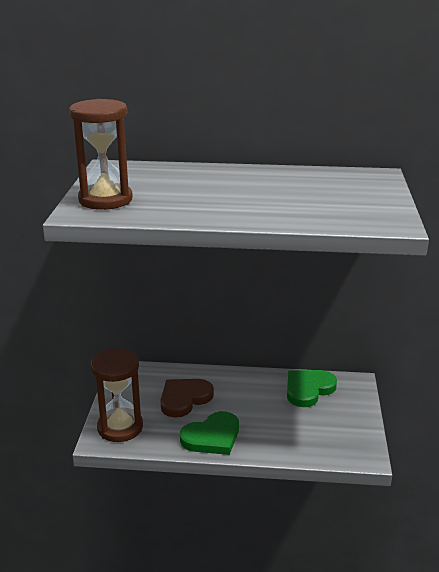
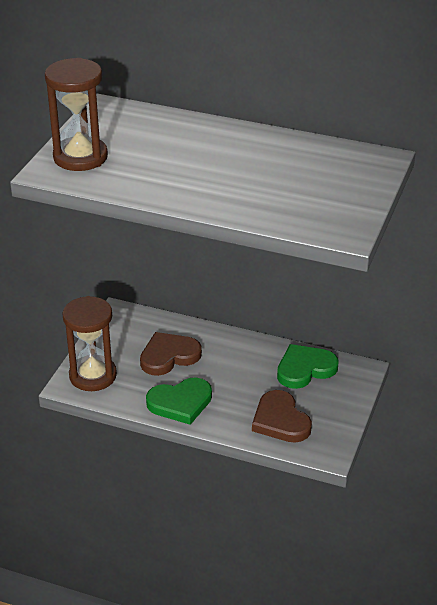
camera: 15 degrees right, 10 degrees up
none -> brown heart [252,390,312,443]

